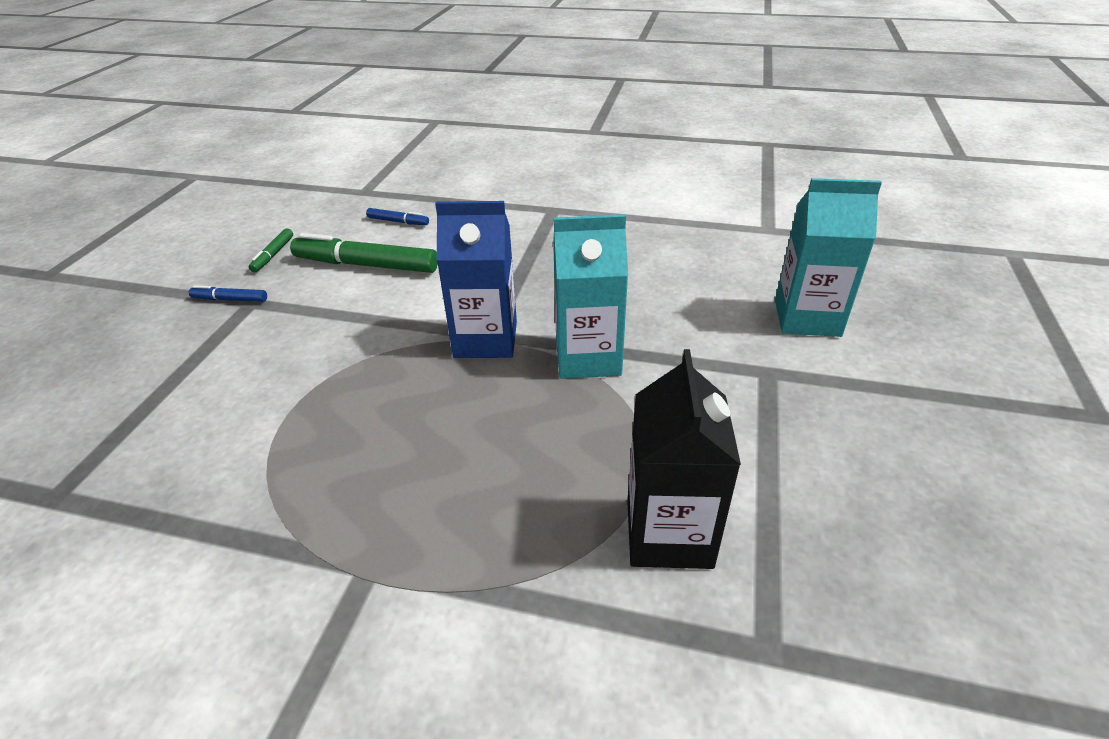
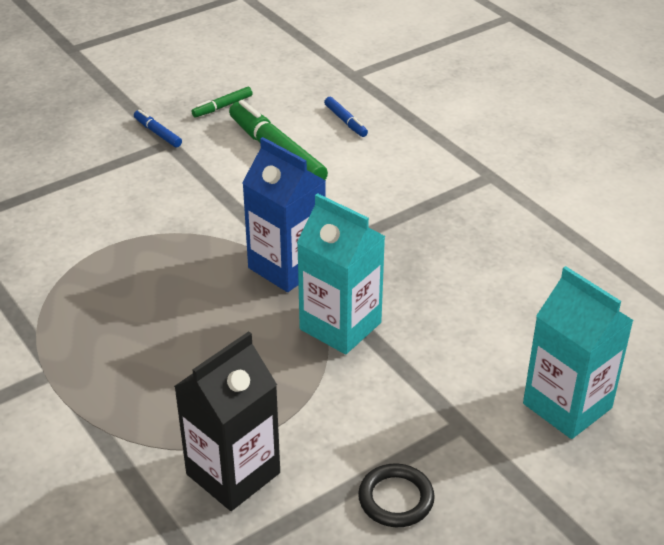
camera: 40 degrees right, 0 degrees up
none -> black ring [358,463,435,527]

